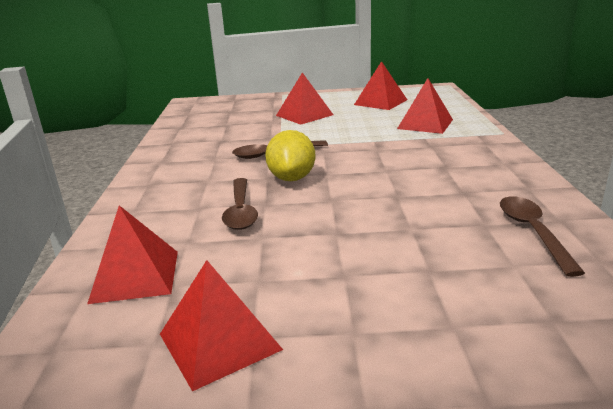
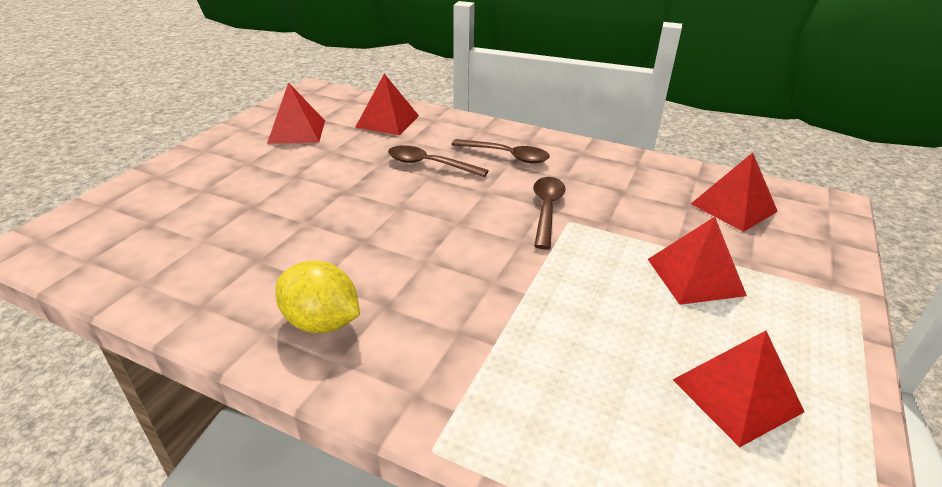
camera: 115 degrees right, 10 degrees up
yellow lemon [265,130,316,181] -> yellow lemon moved to [275,261,360,333]
red pyramid [397,78,453,134] -> red pyramid moved to [691,153,778,232]
brown spoon [500,196,585,277] -> brown spoon moved to [451,139,550,164]

